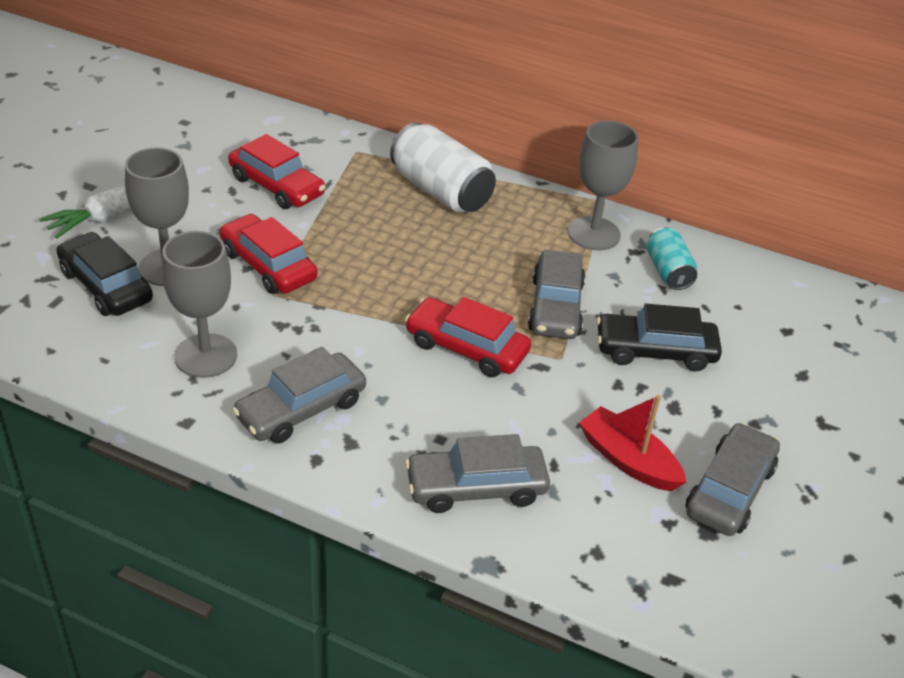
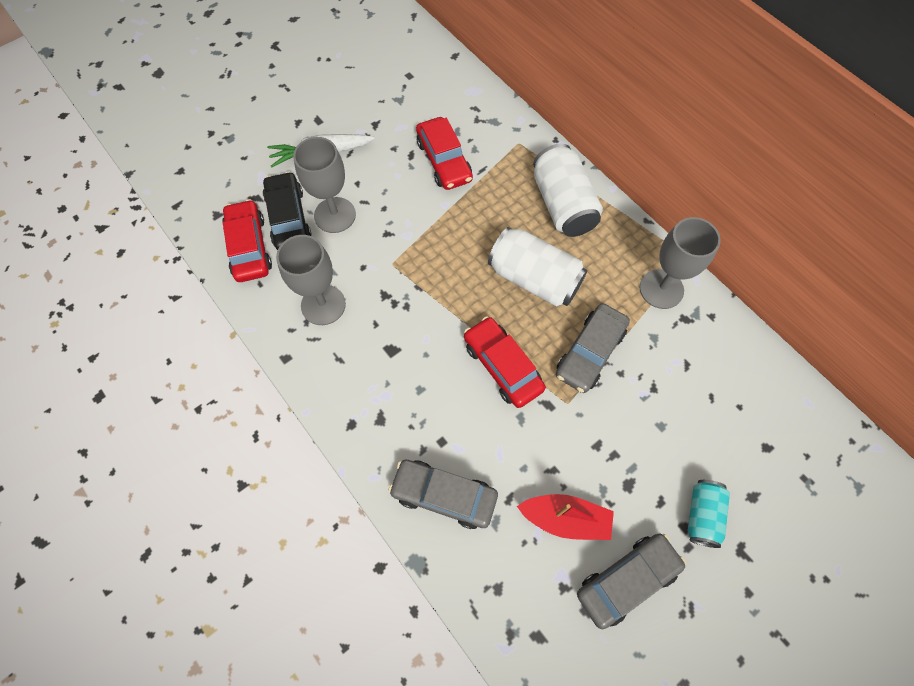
camera: 30 degrees right, 25 degrees up
red car [219,214,317,294] -> red car moved to [222,199,272,282]
grey car [232,347,366,443] -> none
red boat [579,395,687,491] -> red boat turned 120 degrees clockwise [517,494,614,540]
black car [597,304,722,371] -> none
turquoise can [646,227,697,290] -> turquoise can moved to [688,480,730,548]
none -> white can [488,227,587,307]

